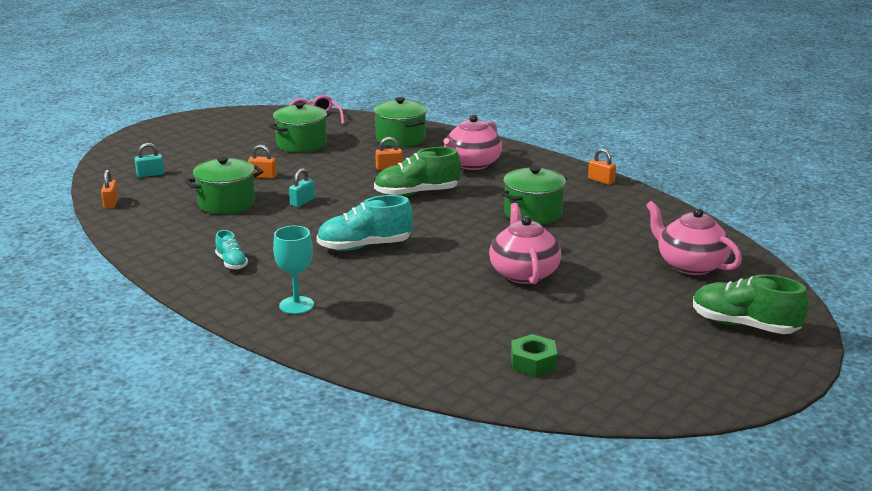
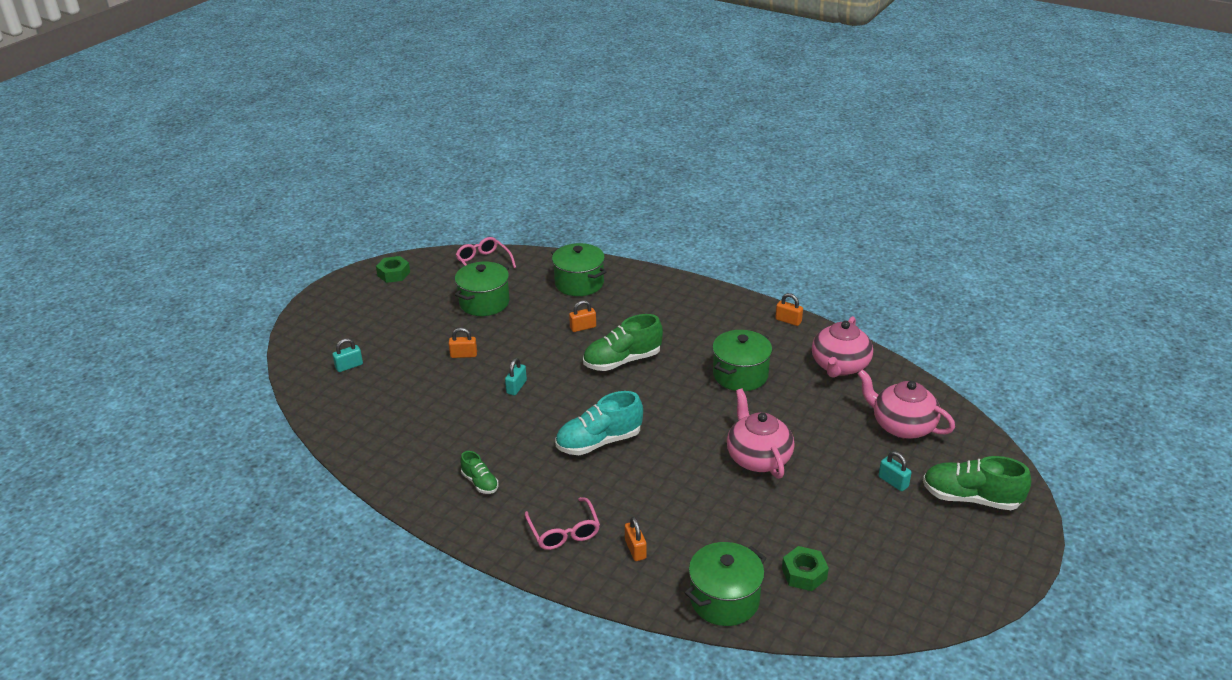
camera: 10 degrees left, 10 degrees up
orange padlock [101,170,118,209] -> orange padlock moved to [625,517,646,561]
green pot [185,156,263,214] -> green pot moved to [685,542,767,626]
turquoise shoe [215,230,248,270] -> green shoe [460,451,498,494]
turquoise goblet [273,226,314,314] -> pink glasses [525,497,600,550]
pink teapot [443,115,502,170] -> pink teapot moved to [812,316,873,378]
none -> green nut [376,256,410,283]
none -> turquoise padlock [879,451,912,491]

